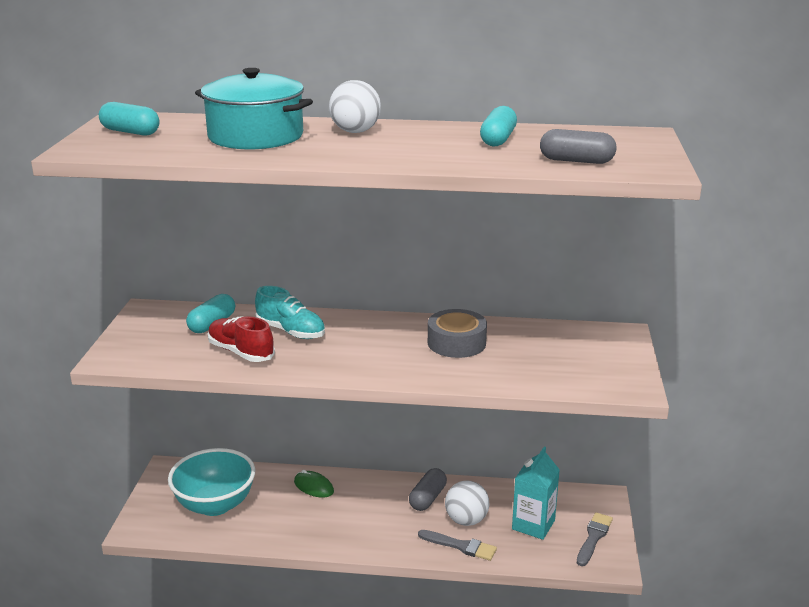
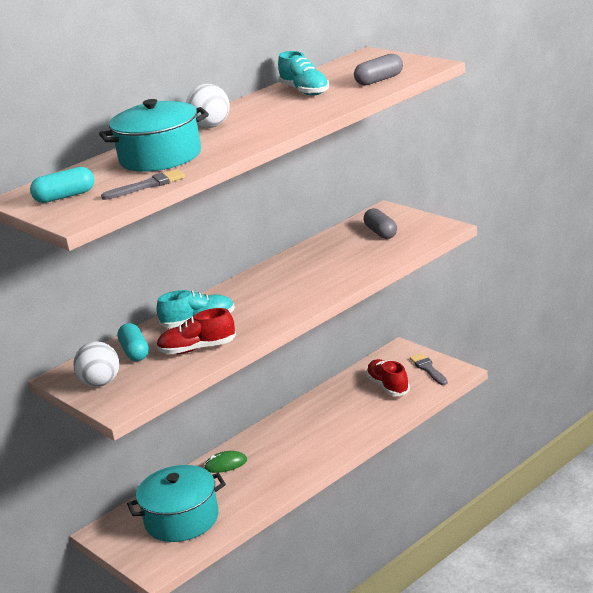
camera: 45 degrees left, 0 degrees up
turquoise bowl [168,448,255,516] -> turquoise pot [127,465,226,542]
grey capsule [409,468,447,511] -> grey capsule moved to [364,208,397,239]
grey brush [418,530,497,561] -> grey brush moved to [101,169,185,200]
grey tape [428,309,487,358] -> none
white ball [445,481,489,526] -> white ball moved to [73,342,119,387]
turquoise capsule [480,106,517,147] -> turquoise shoe [278,51,329,96]
turquoise carton [512,447,560,540] -> red shoe [366,359,410,396]

